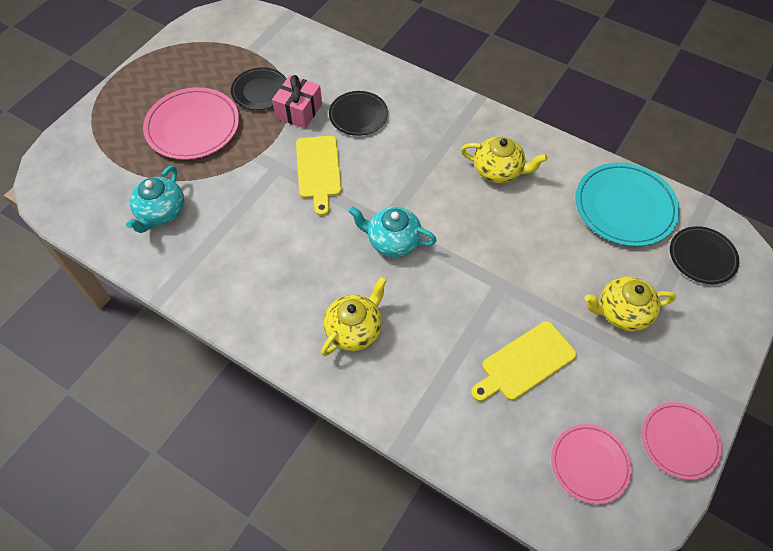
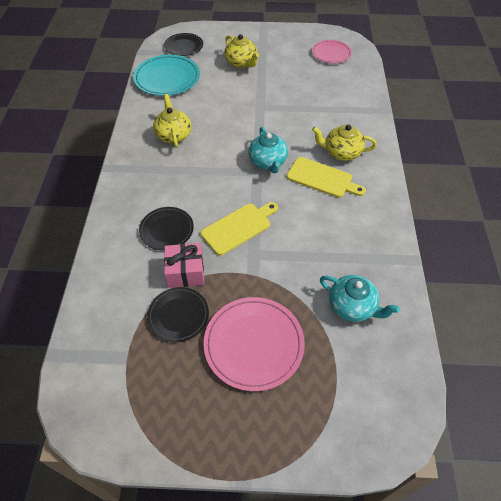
camera: 120 degrees left, 5 degrees down
turquoise teapot [126,166,184,233] -> turquoise teapot turned 45 degrees clockwise [320,275,400,322]
yellow cutting board [471,321,577,401] -> yellow cutting board moved to [287,157,366,198]
pink plate [642,402,722,480] -> none

